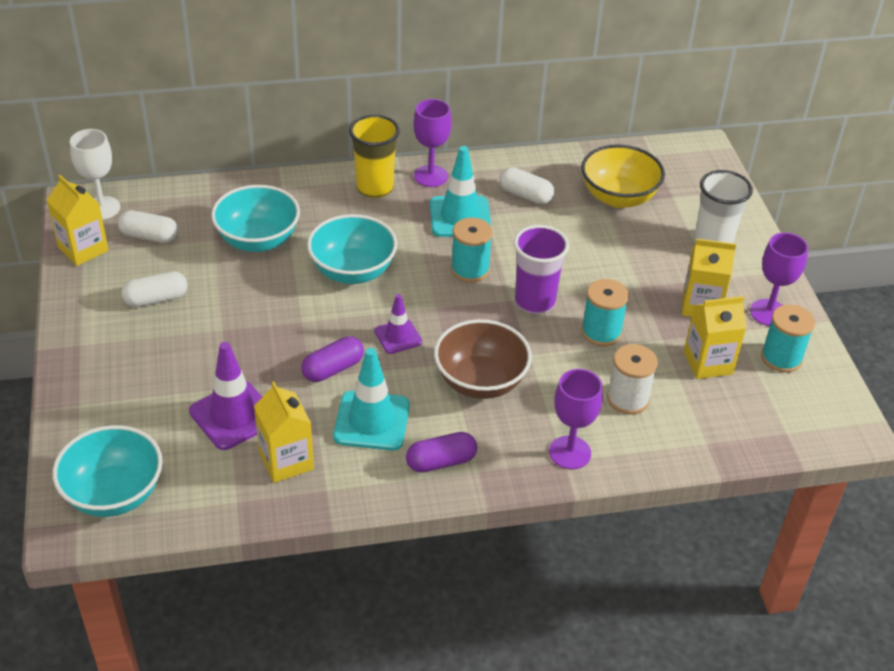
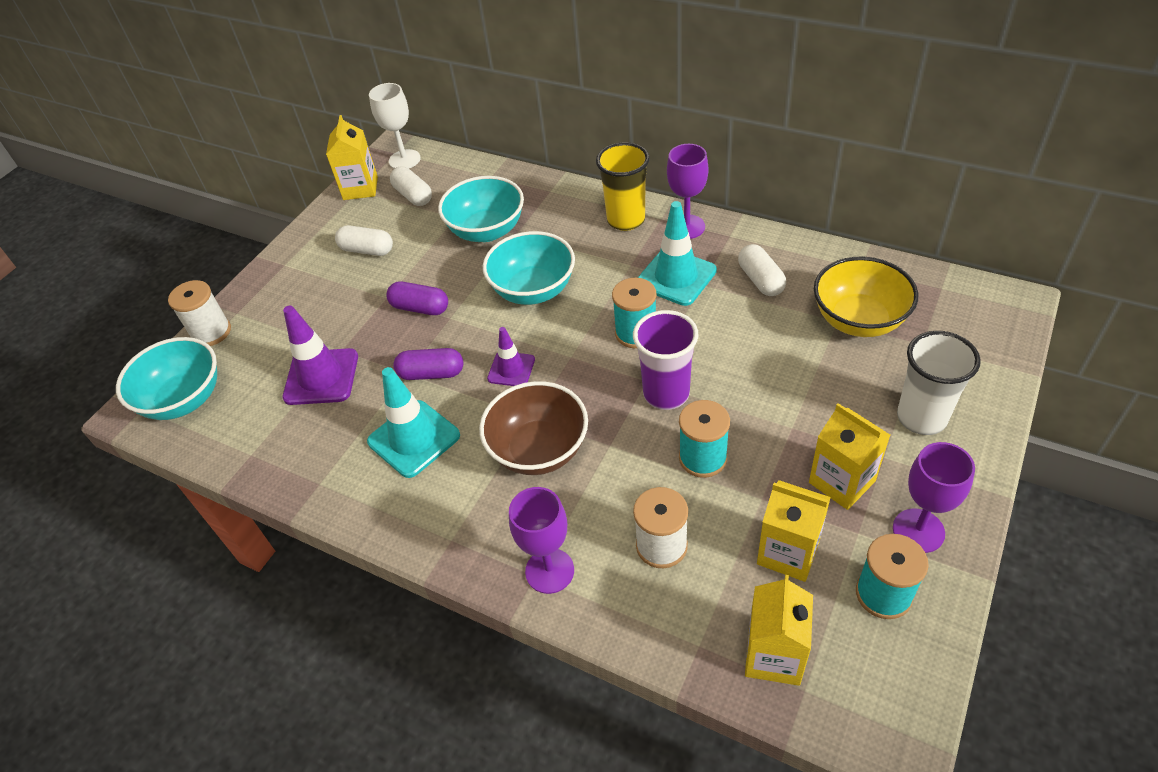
camera: 45 degrees right, 5 degrees up
yellow carton [254,381,314,483] -> yellow carton moved to [745,575,813,686]
purple capsule [406,432,477,473] -> purple capsule moved to [386,282,448,315]
none -> white spool [168,280,231,346]

